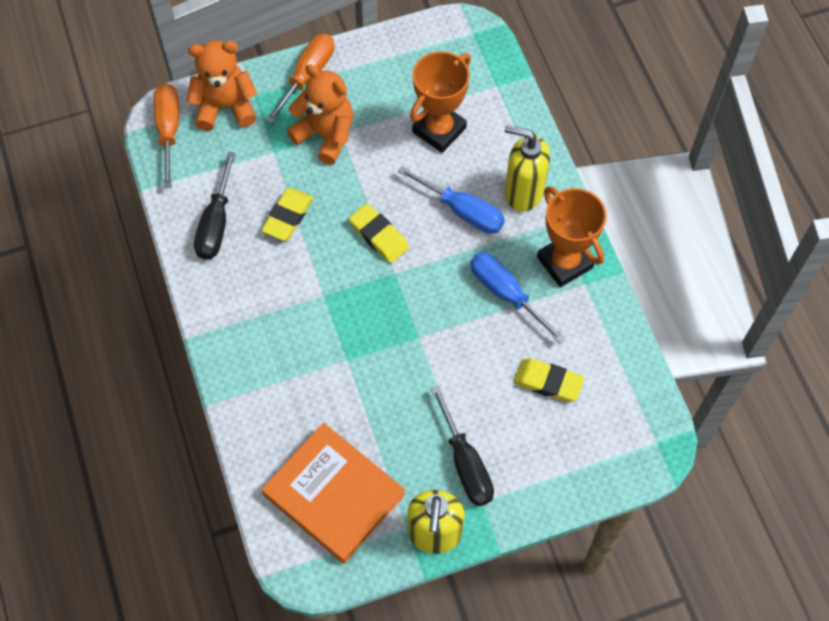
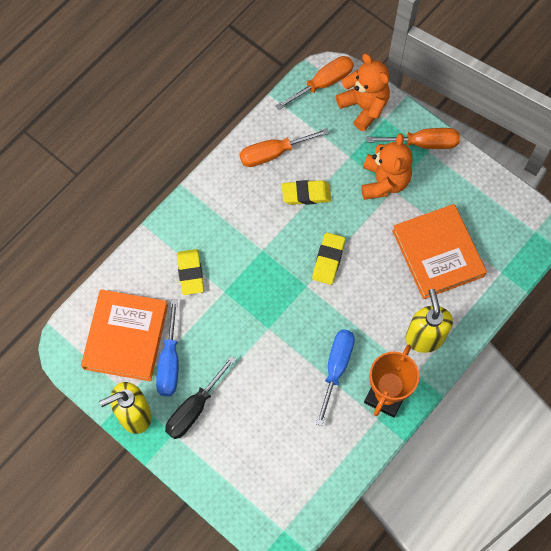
camera: 60 degrees right, 5 degrees up
black screwdriver [194,152,236,260] -> orange screwdriver [240,128,329,167]
blue screwdriver [398,166,505,234] -> blue screwdriver moved to [156,299,179,396]
orange trophy [410,51,471,153] -> orange book [392,204,487,299]
yellow eraser [513,358,585,402] -> yellow eraser moved to [177,249,204,295]

